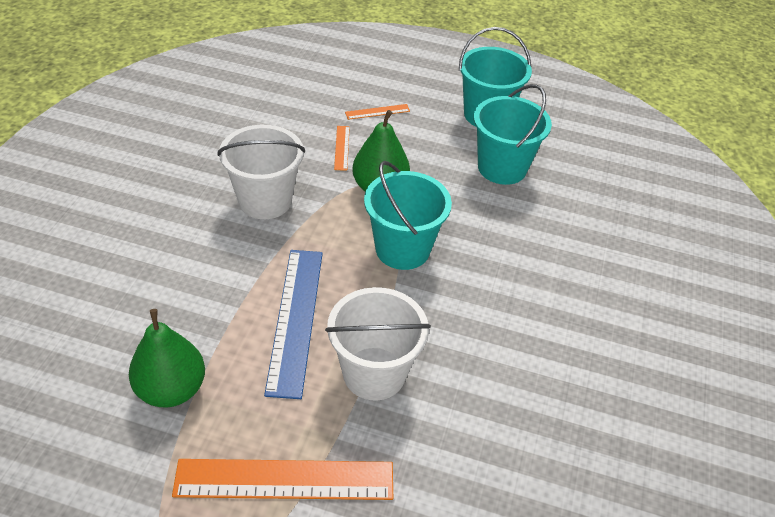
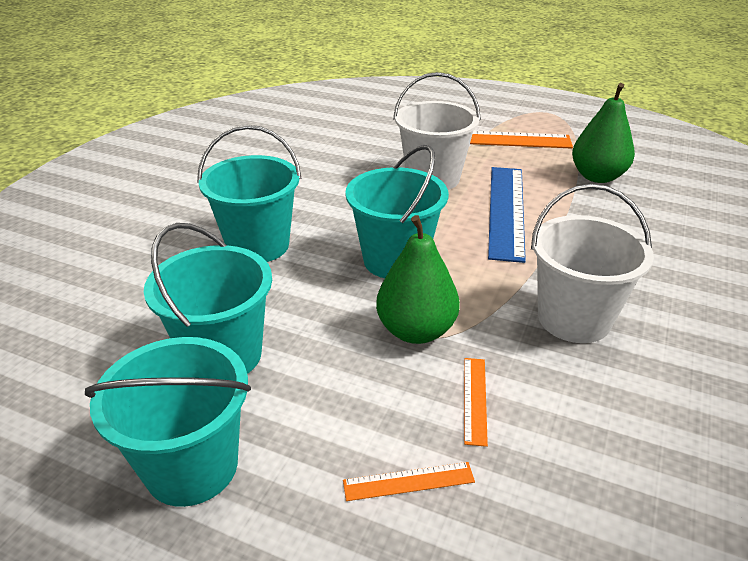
camera: 170 degrees left, 10 degrees down
none -> turquoise bucket [197,125,302,262]

